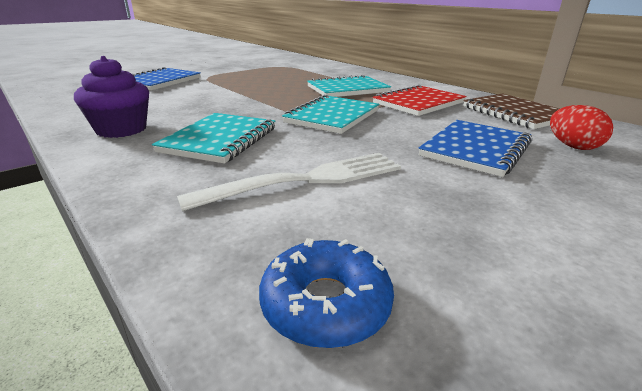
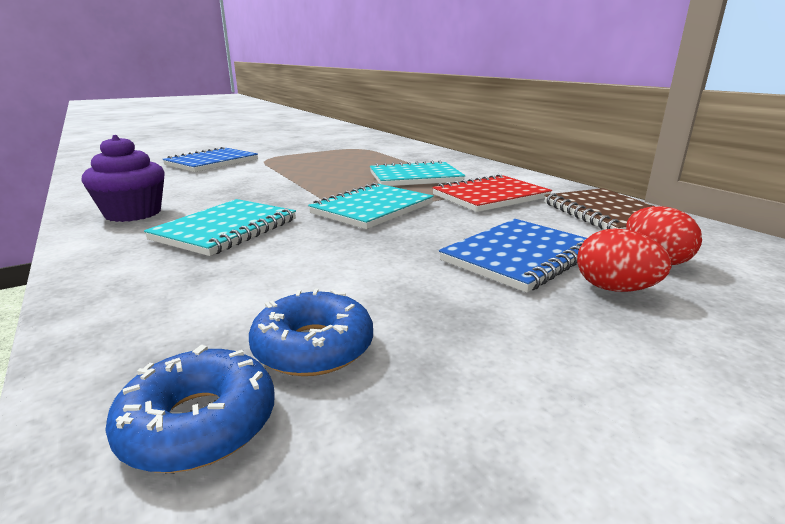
camera: 10 degrees right, 5 degrees down
white fork [177,153,401,212] -> none
none -> blue donut [249,289,373,376]
none -> red egg [577,228,672,292]

